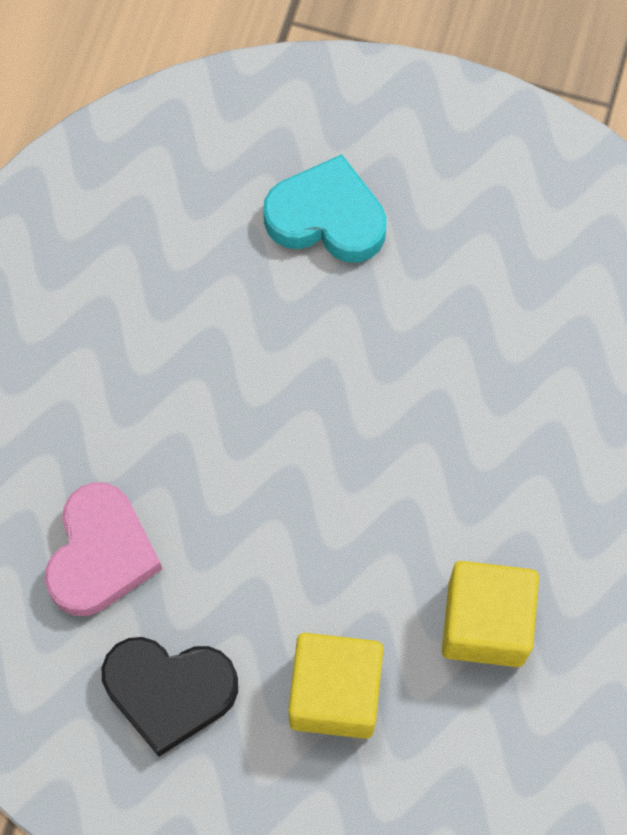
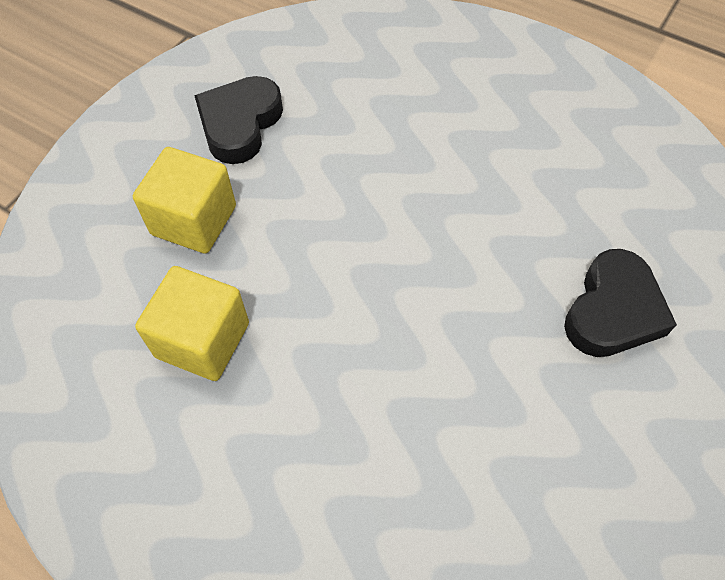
camera: 105 degrees right, 10 degrees down
pink heart [45,482,162,616] -> none
turquoise heart [263,154,387,263] -> black heart [564,249,677,357]

